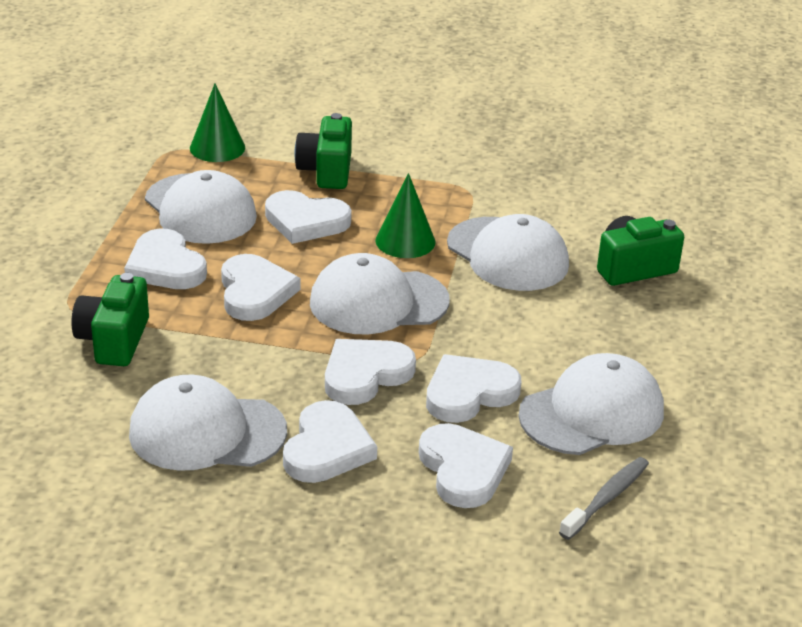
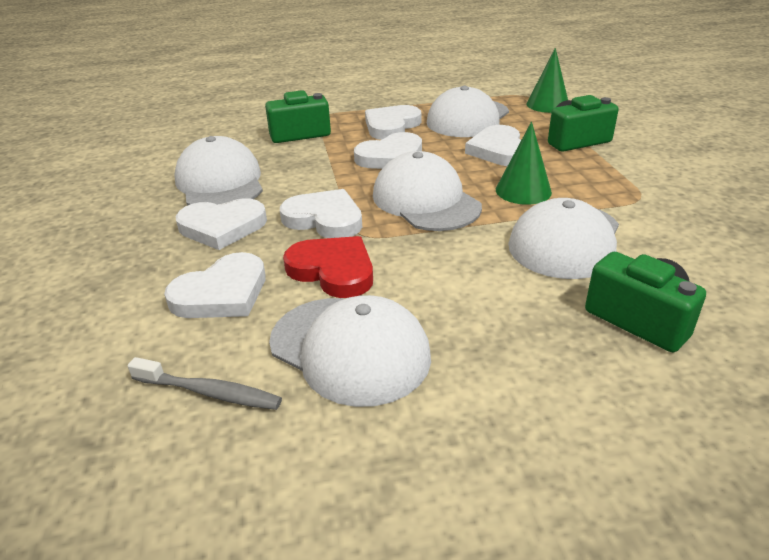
camera: 70 degrees right, 0 degrees up
white heart [426,354,521,423] -> red heart [283,236,373,298]

